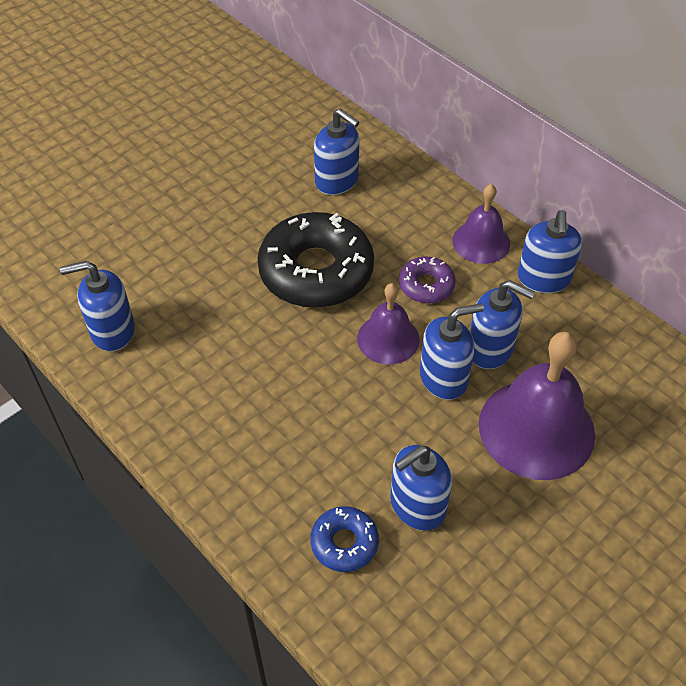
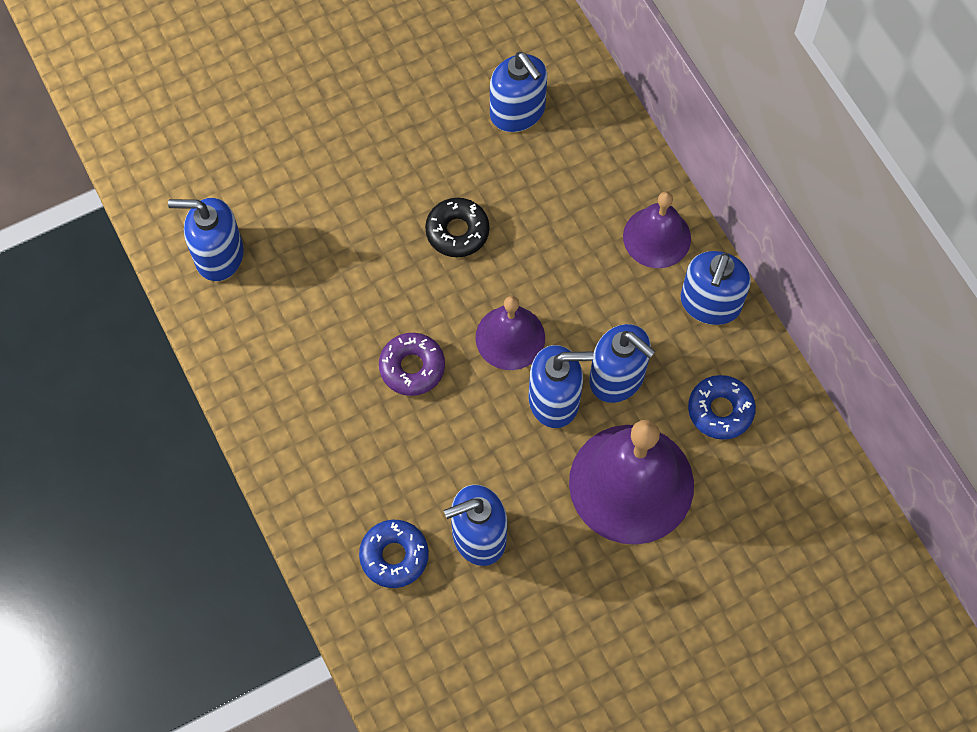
camera: 15 degrees right, 15 degrees up
black donut [257,212,374,308] -> black donut [425,198,489,257], size x0.48
purple donut [399,256,456,303] -> purple donut moved to [379,333,445,396]
none -> blue donut [688,375,756,440]

